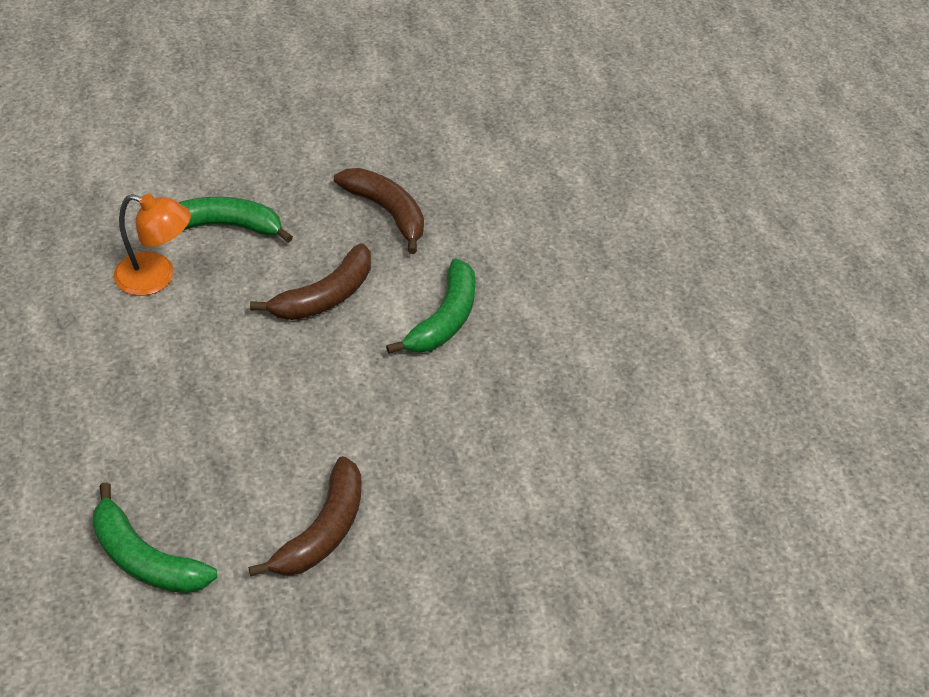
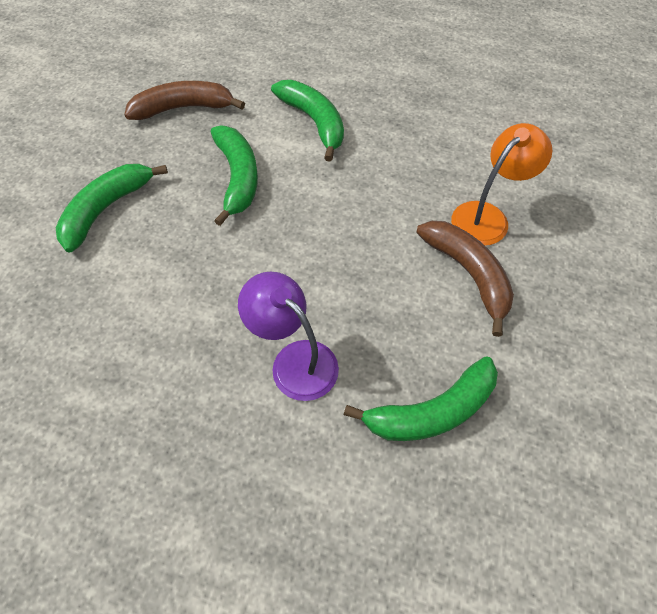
camera: 55 degrees left, 10 degrees up
orange lamp [114,194,191,296] -> orange lamp moved to [451,123,553,246]
brown banana [250,243,371,320] -> green banana [211,125,258,226]
none -> purple lamp [238,271,339,401]

